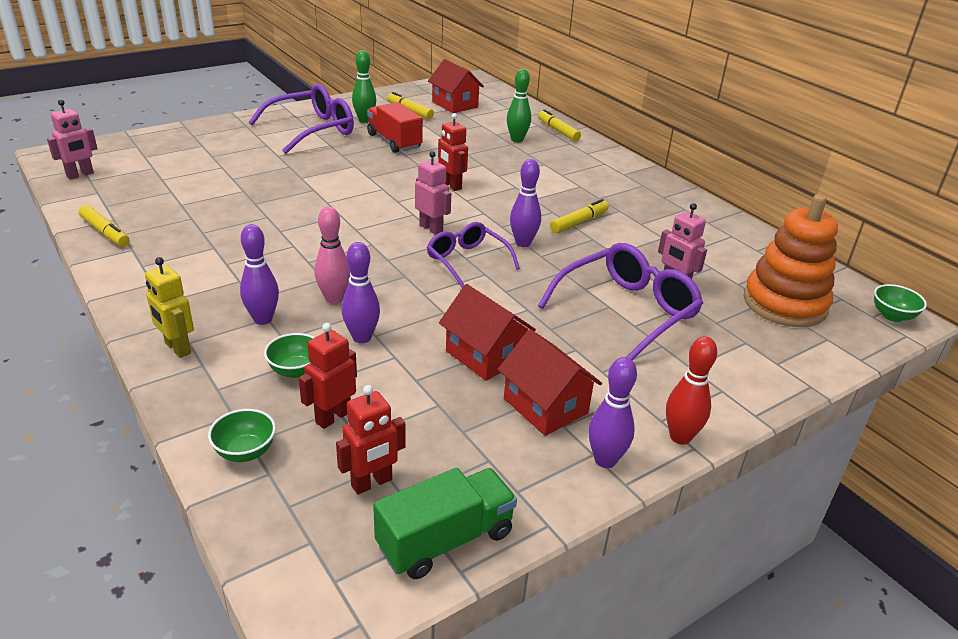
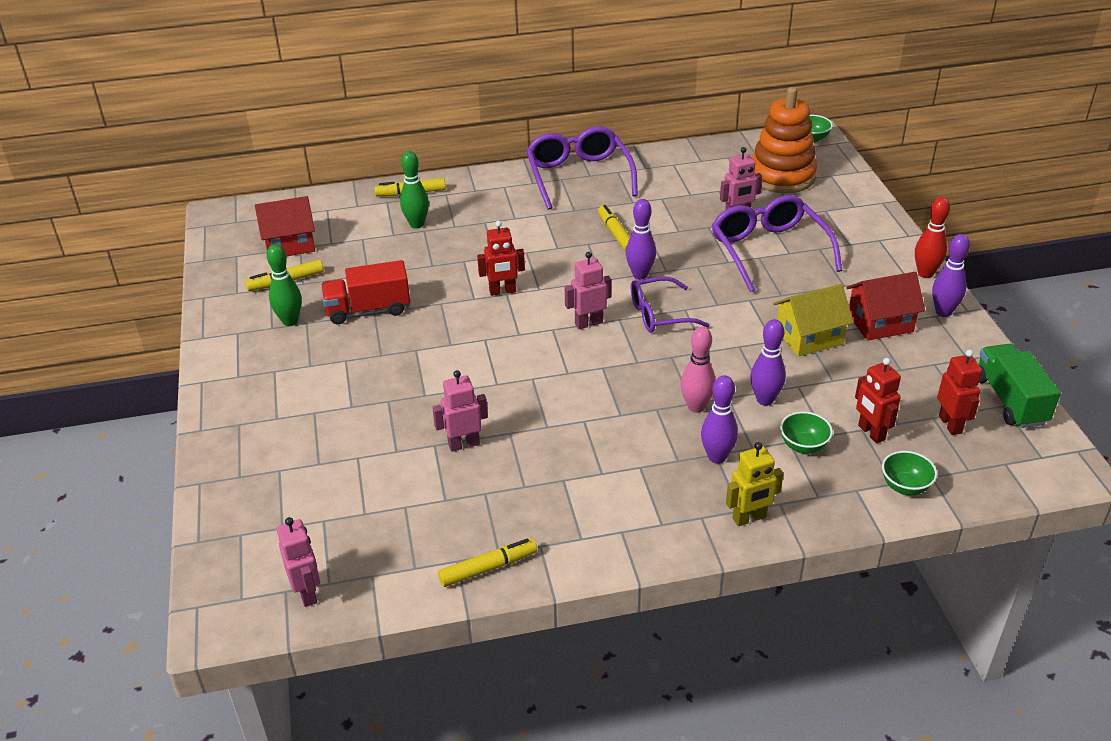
camera: 65 degrees left, 5 degrees up
purple glasses [249,84,354,154] -> purple glasses moved to [526,126,638,210]
red house [439,284,536,381] -> yellow house [773,284,854,356]
none -> pink robot [432,370,488,452]

